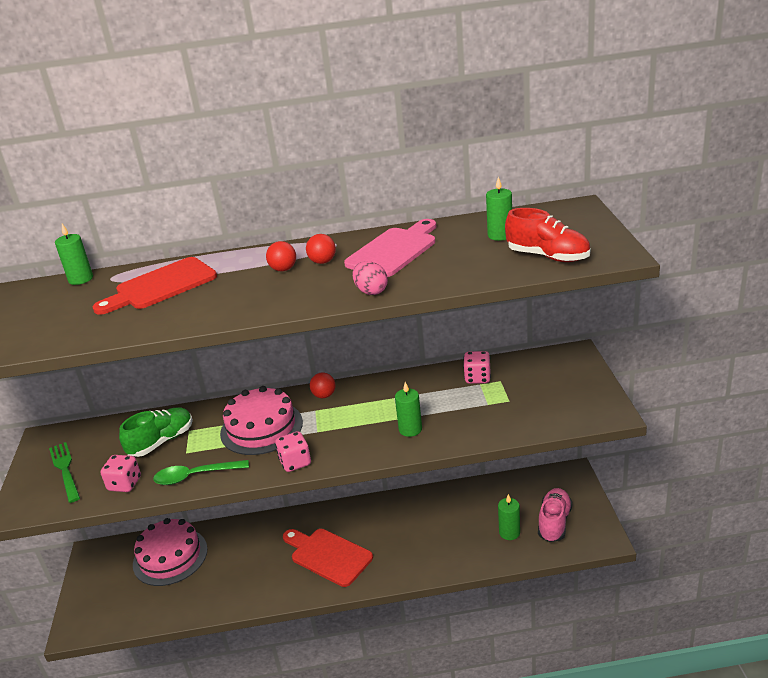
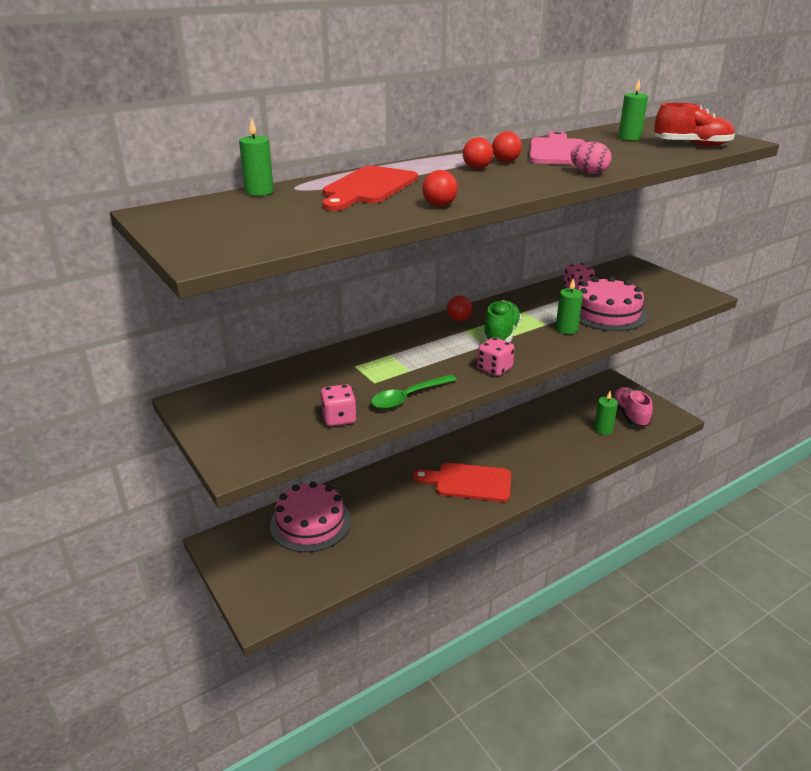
camera: 30 degrees left, 0 degrees up
green fork [49,442,80,503] -> none
green shoe [119,407,193,457] -> green shoe moved to [483,300,522,342]
pink cake [220,386,303,455] -> pink cake moved to [578,276,647,331]
none -> red ball [422,170,458,207]

